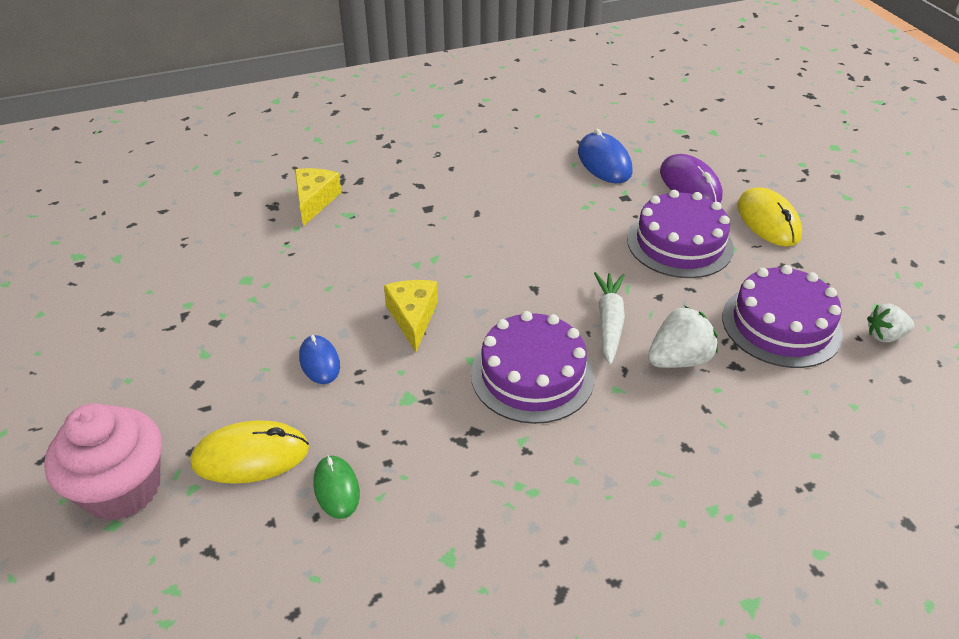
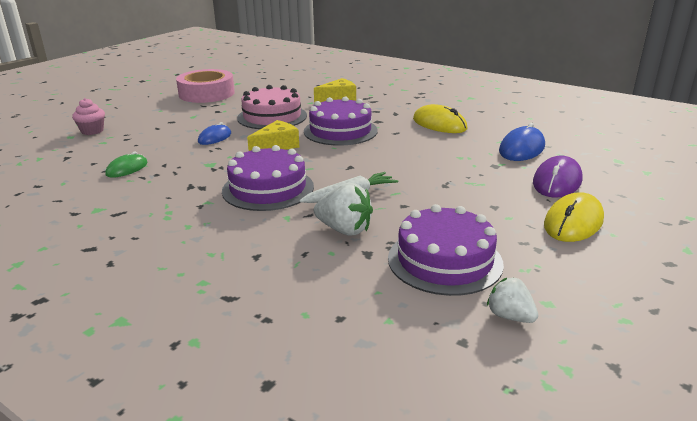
camera: 55 degrees right, 15 degrees down
pink cupcake [44,403,162,520] -> pink cupcake [72,98,105,135], size x0.54
yellow mouse [191,420,309,484] -> yellow mouse moved to [413,104,467,133]
purple cake [627,190,734,278] -> purple cake moved to [304,97,378,146]
none -> pink tape [176,69,235,103]
none -> pink cake [237,85,307,129]

